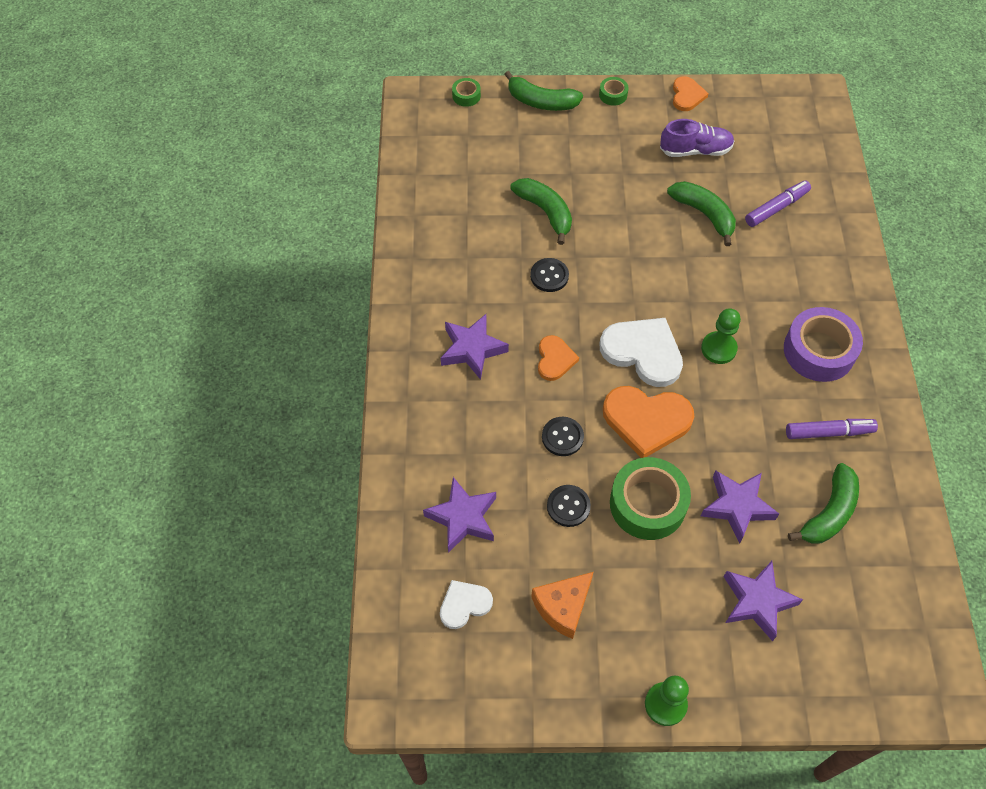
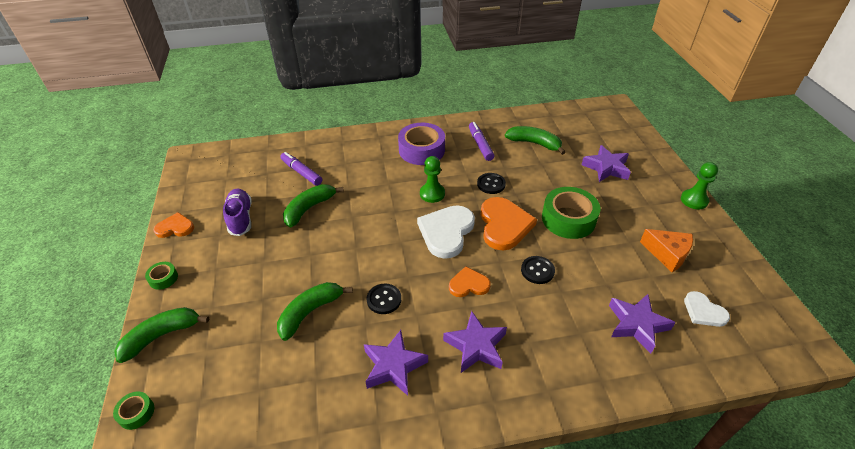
camera: 100 degrees left, 15 degrees down
green banana [504,71,583,111] -> green banana turned 135 degrees counterclockwise [114,307,209,363]
black button [547,485,591,527] -> black button moved to [477,173,506,194]
purple star [701,470,779,544] -> purple star moved to [364,330,428,396]

